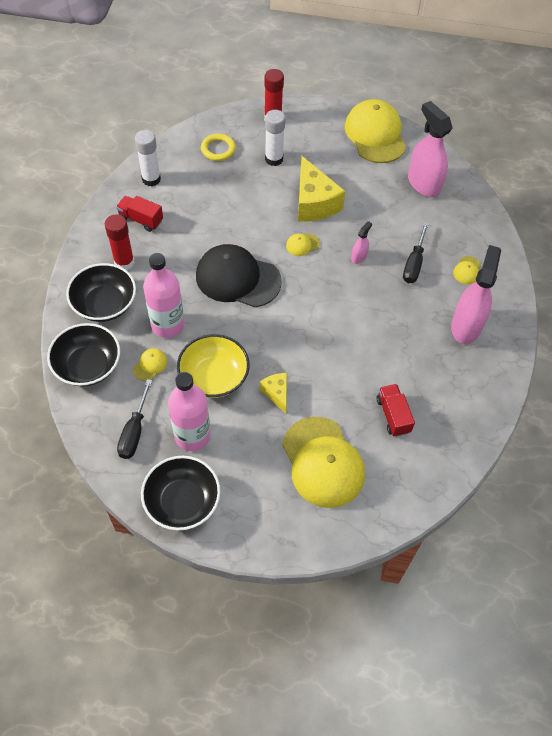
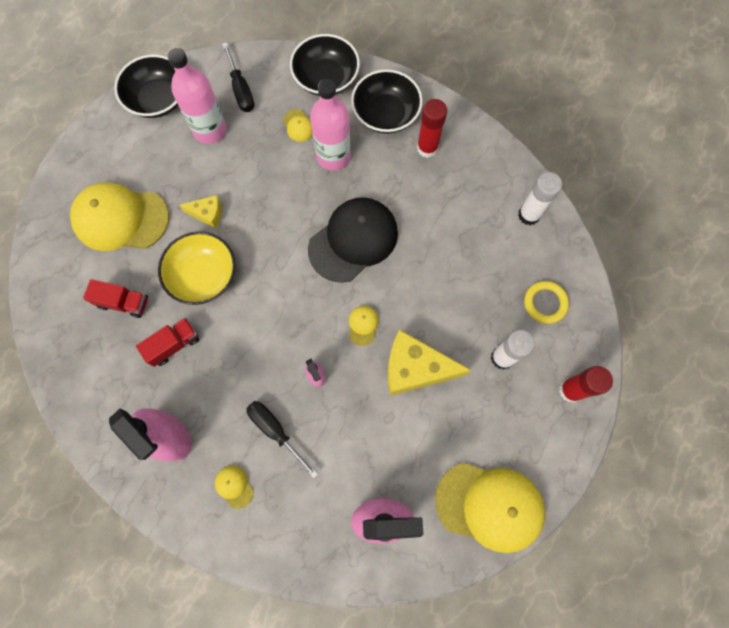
camera: 120 degrees right, 15 degrees up
red truck [116,196,163,232] -> red truck moved to [136,318,199,367]
black screwdriver [117,379,152,459] -> black screwdriver turned 150 degrees counterclockwise [222,42,255,112]
yellow bowl [177,334,250,398] -> yellow bowl moved to [158,231,236,305]

